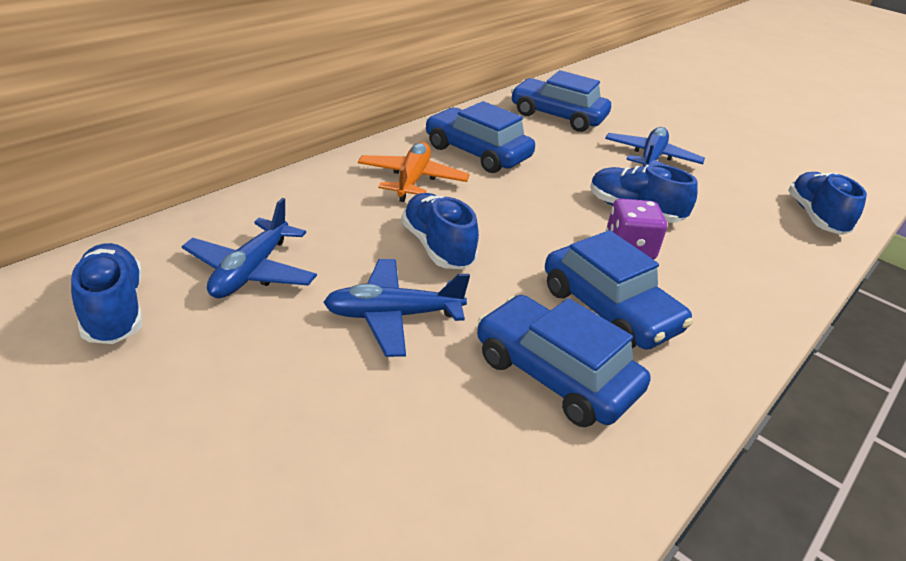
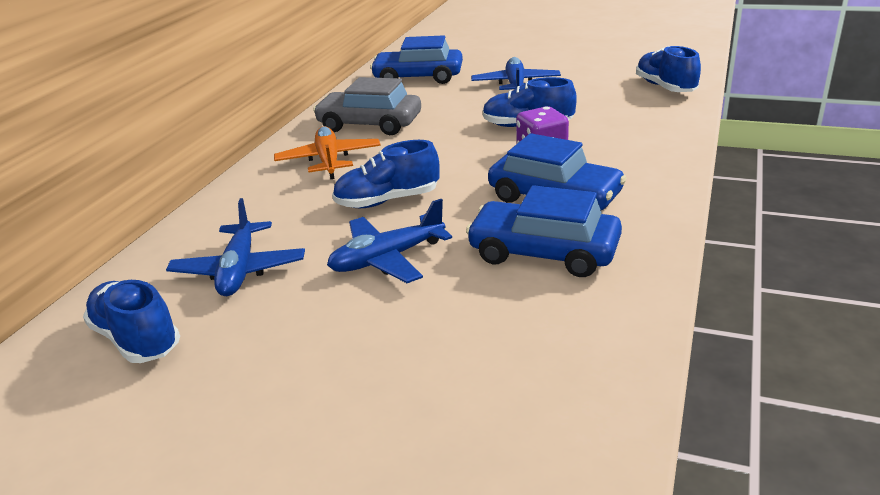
camera: 15 degrees left, 5 degrees down
blue shoe [401,193,479,269] -> blue shoe turned 60 degrees counterclockwise [332,140,440,208]
blue car [426,101,535,173] -> grey car [313,77,421,135]

